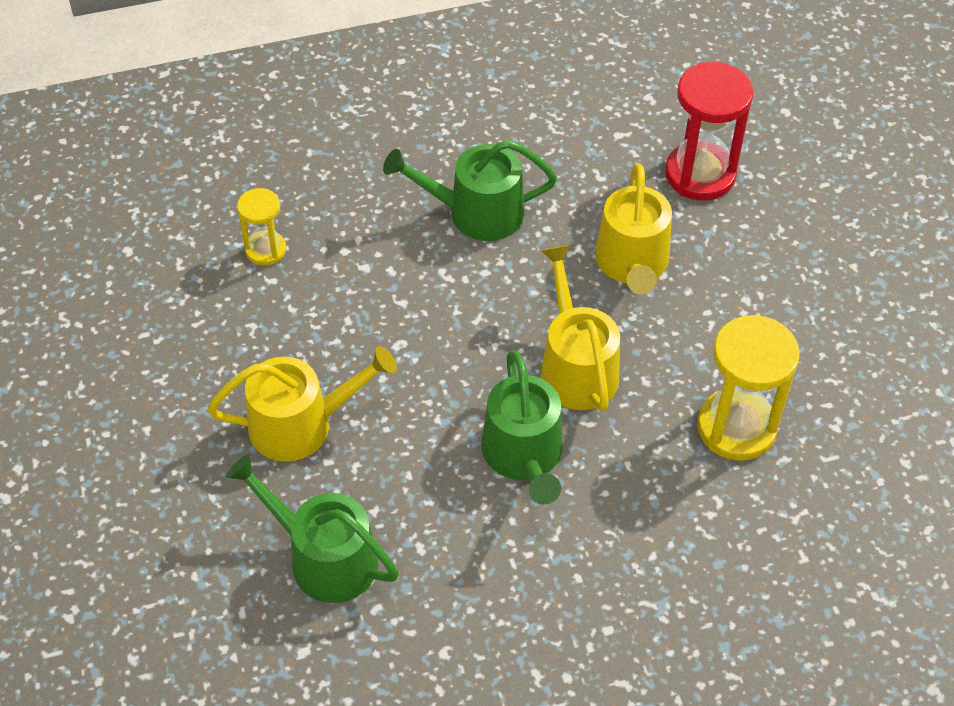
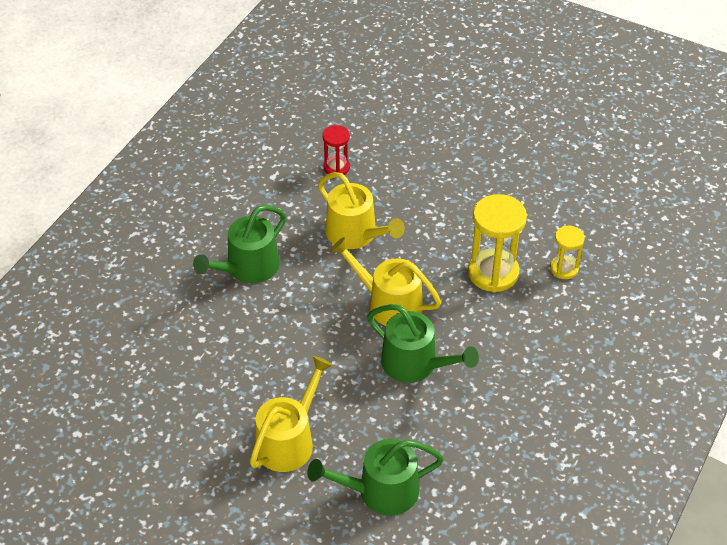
camera: 45 degrees left, 5 degrees down
yellow hourglass [237,188,286,266] -> yellow hourglass moved to [550,226,585,279]
red hourglass [665,62,754,201] -> red hourglass [322,125,350,175], size x0.56

